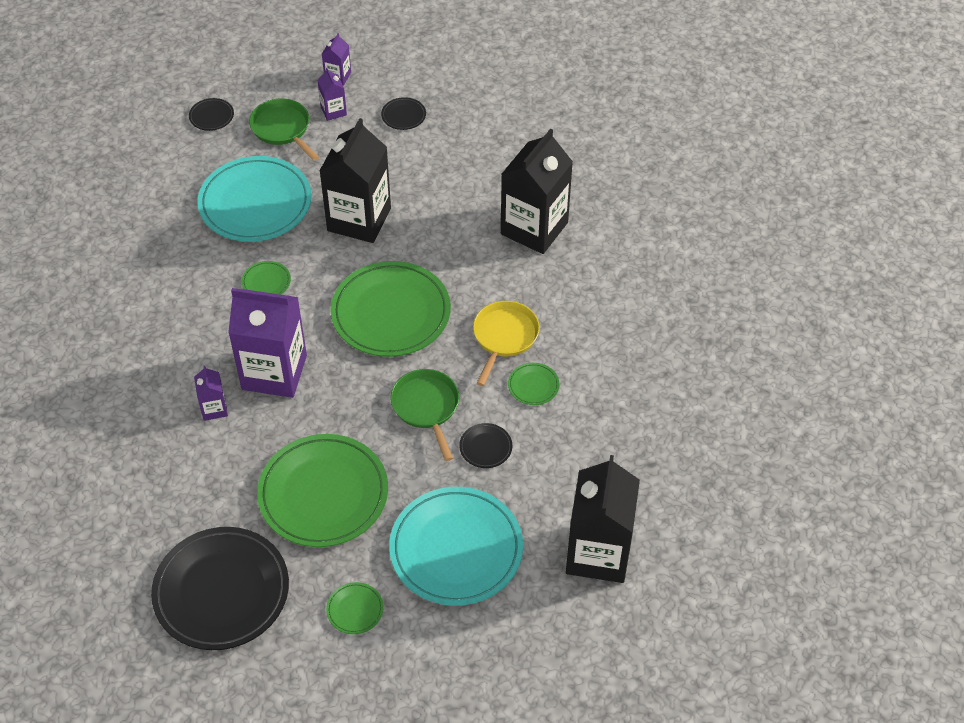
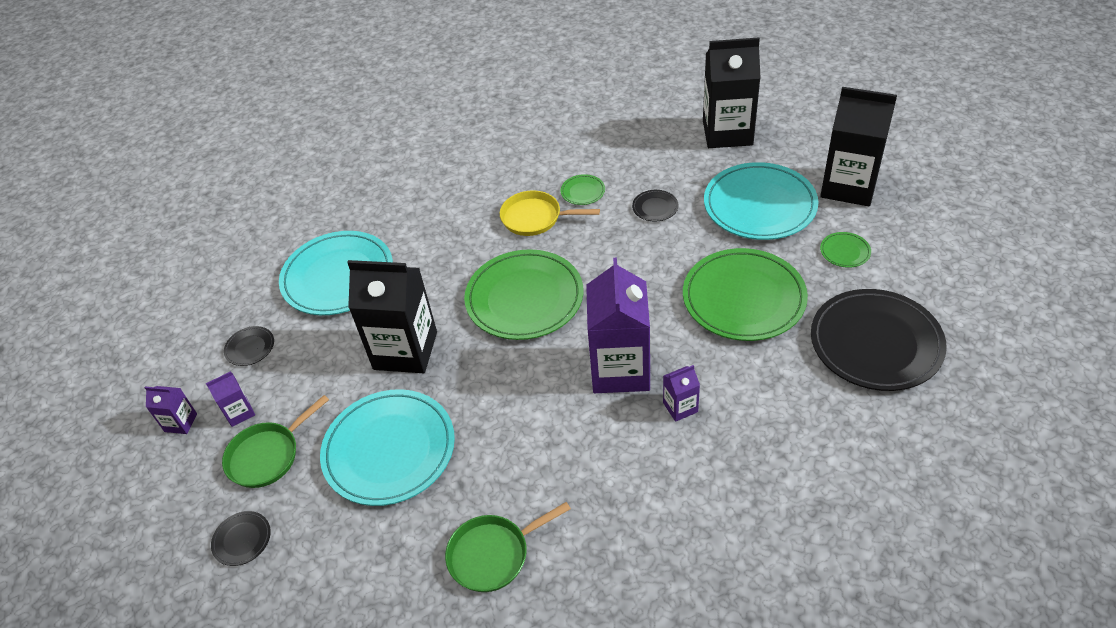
camera: 95 degrees left, 5 degrees down
green plate [242,261,291,295] -> none
green pan [391,369,459,461] -> green pan moved to [445,502,571,592]
black carton [501,129,573,254] -> black carton moved to [820,87,897,207]
none -> turquoise plate [279,231,393,315]

